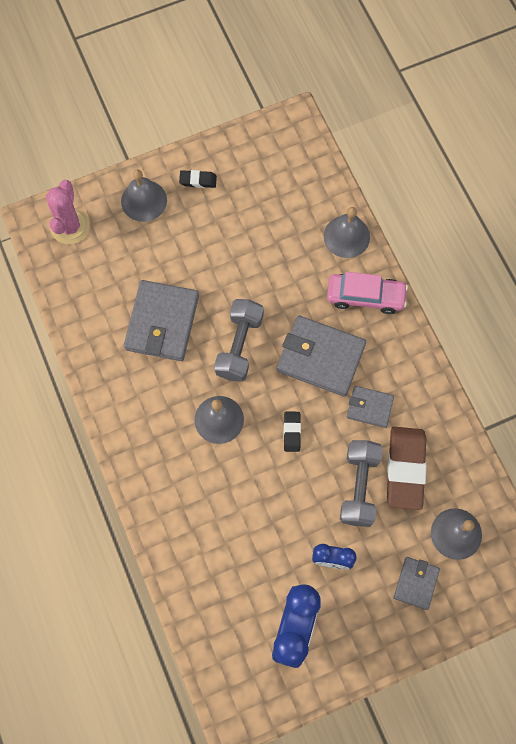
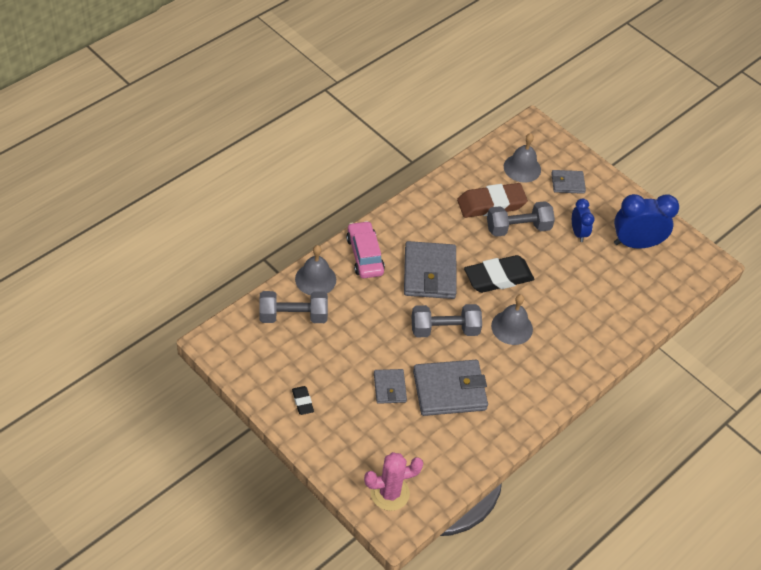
camera: 115 degrees left, 20 degrees down
grey bell [121,169,167,222] -> none
black eraser [284,412,301,452] -> black eraser [464,255,534,293], size x2.12
grey wallet [347,386,394,428] -> grey wallet moved to [374,369,407,404]
none -> grey dumbbell [259,291,328,323]

